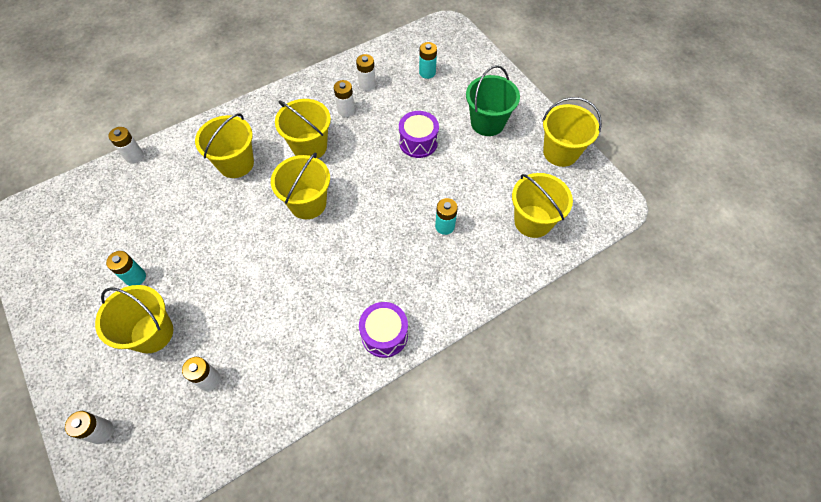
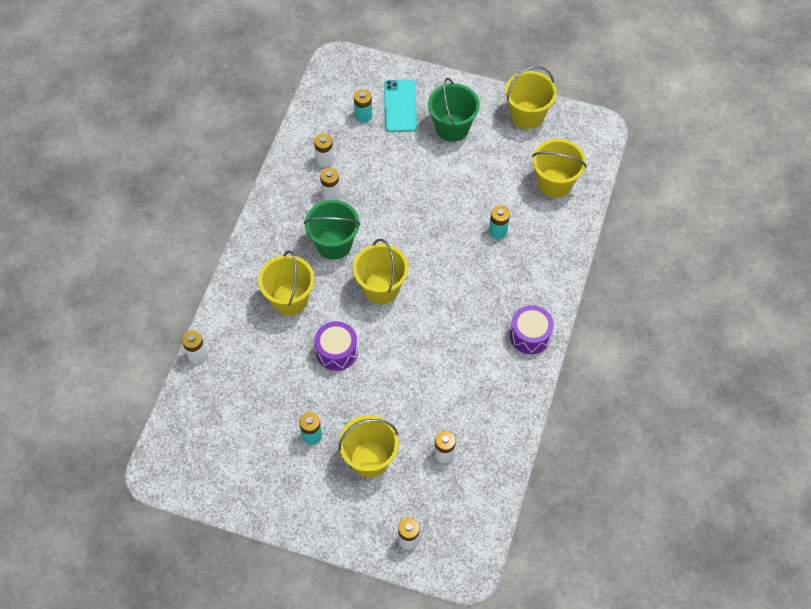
camera: 40 degrees left, 0 degrees up
yellow bucket [275,99,331,158] -> green bucket [304,200,360,260]
purple drum [399,111,439,158] -> purple drum moved to [314,321,358,371]
none -> turquoise phone [384,79,417,132]

